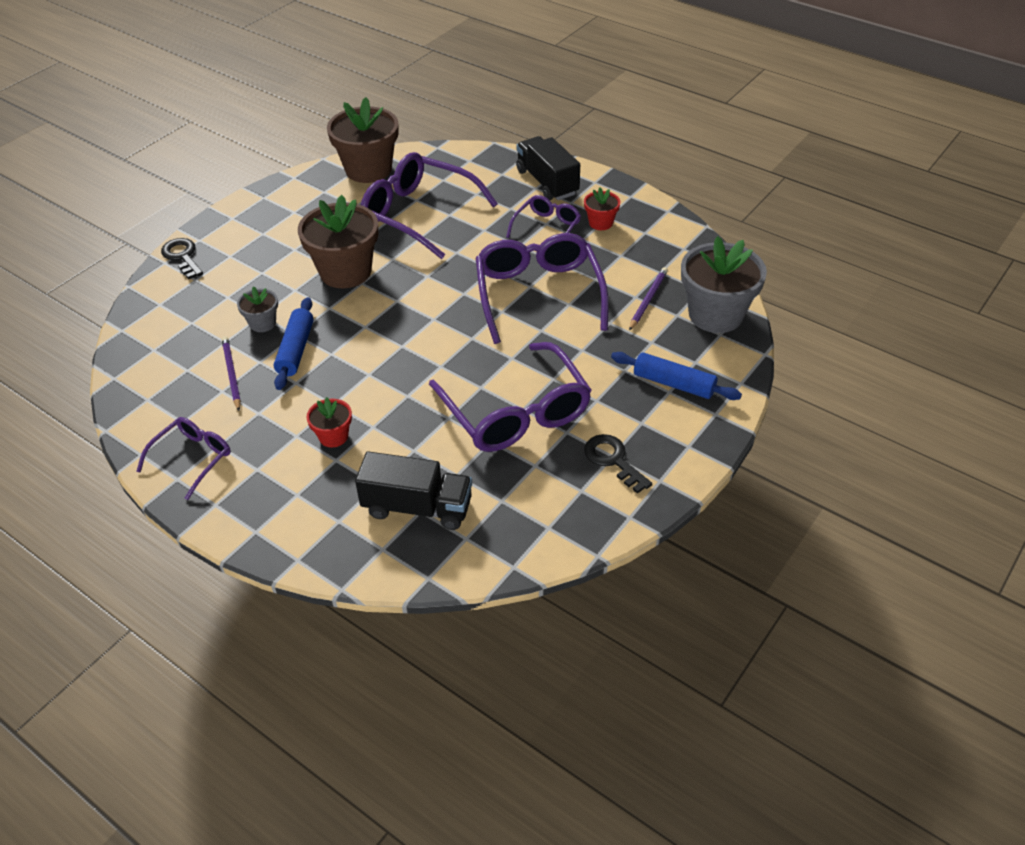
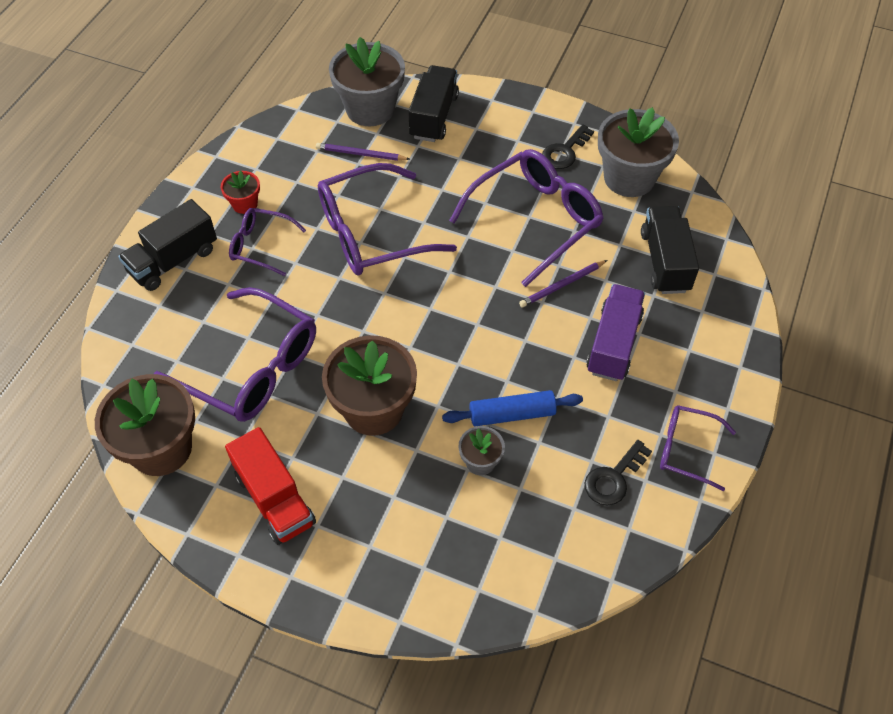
camera: 105 degrees left, 10 degrees up
black key [161,238,203,279] -> black key moved to [585,440,652,506]
purple pencil [222,337,241,411] -> purple pencil moved to [519,260,607,308]
red flower pot [306,397,352,448] -> purple truck [586,284,645,381]
purple glasses [361,152,498,259] -> purple glasses turned 75 degrees counterclockwise [154,287,316,422]
blue rolling pin [611,352,742,400] -> none
none -> red truck [225,427,316,545]
none -> black truck [408,65,459,142]
none -> grey flower pot [598,107,679,197]

